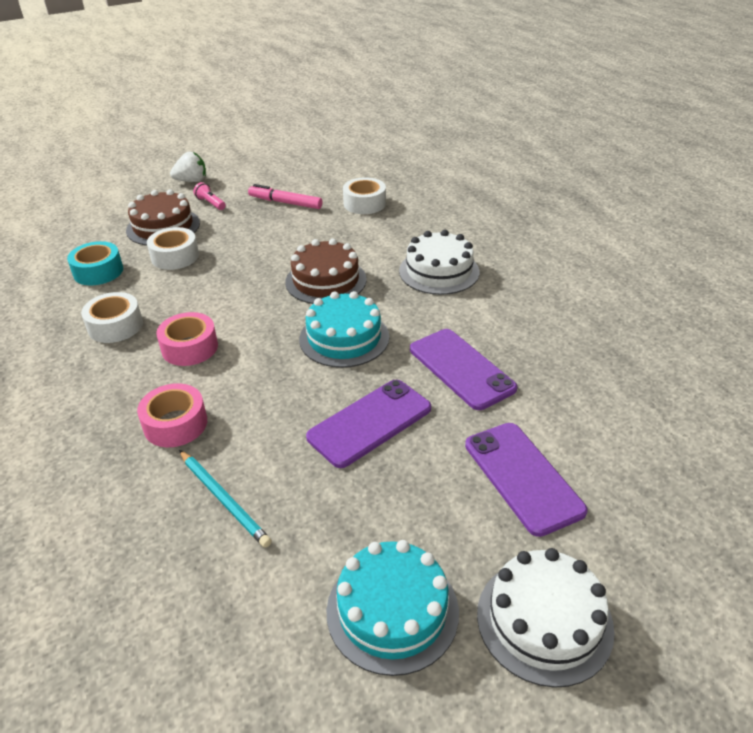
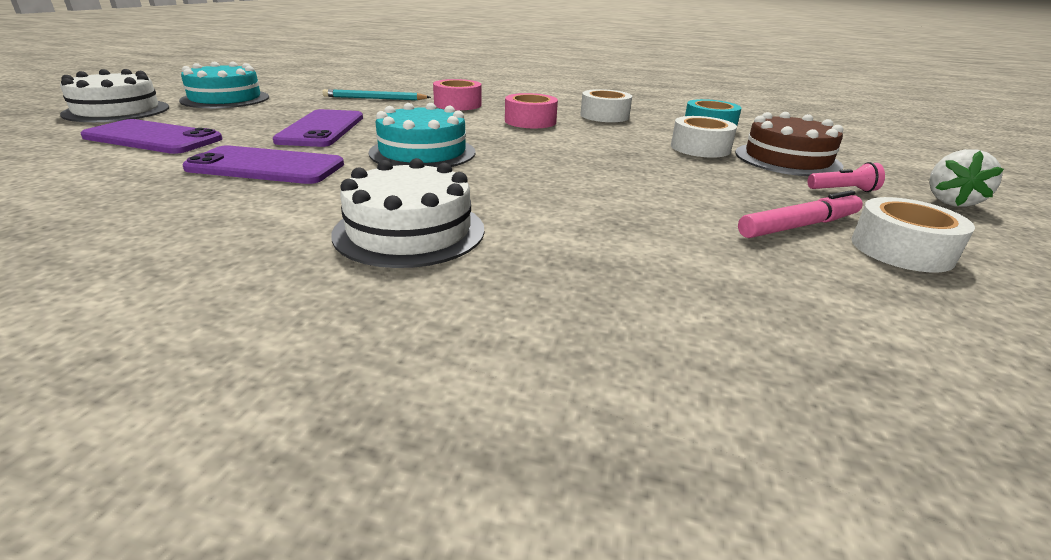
camera: 130 degrees right, 10 degrees down
brown cake [285,239,367,304] -> none
white tape [343,177,386,214] -> white tape moved to [851,197,975,273]

